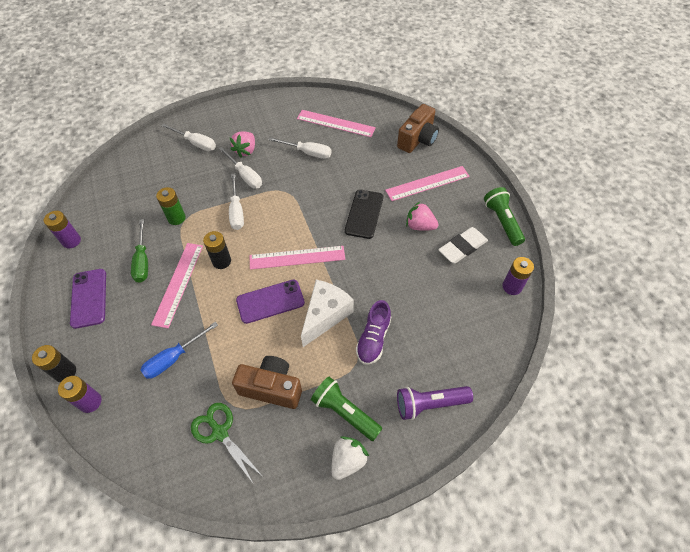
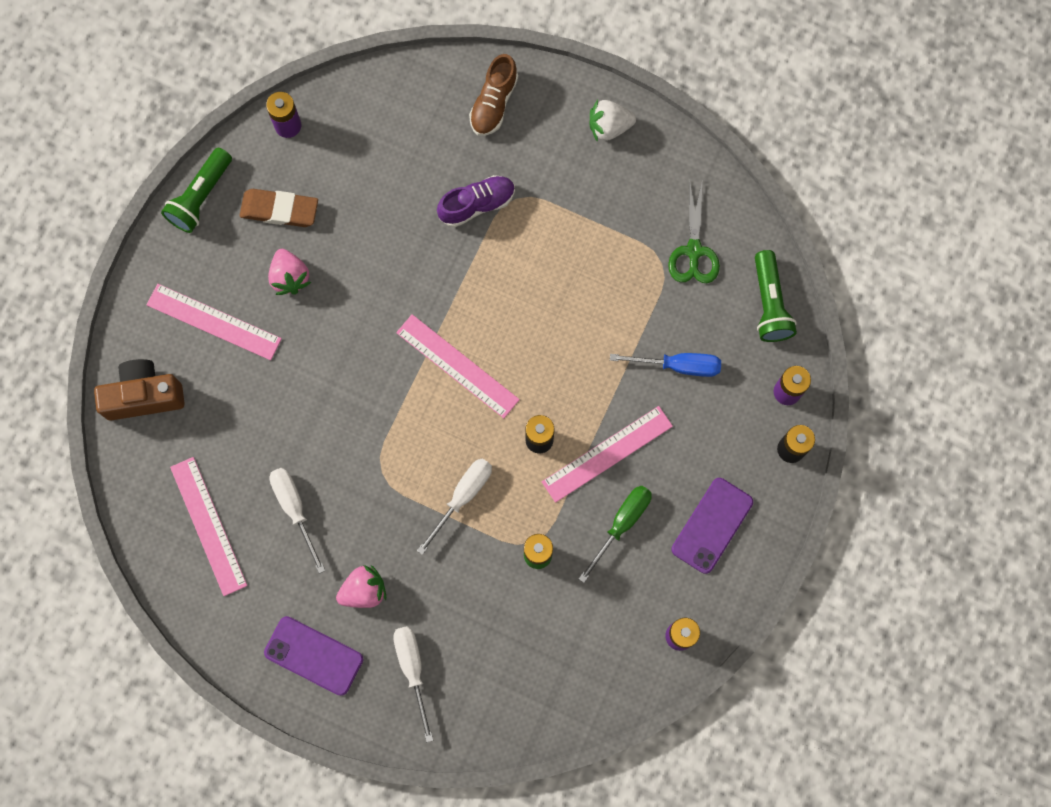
camera: 135 degrees left, 20 degrees up
white screwdriver [219,147,262,188] -> none
brown camera [232,356,302,409] -> none
purple phone [236,279,305,324] -> purple phone moved to [264,616,363,696]
white cheese [301,280,354,347] -> none
green flashlight [311,377,382,441] -> green flashlight moved to [755,250,797,342]
black phone [345,190,383,239] -> none
purple flashlight [397,386,473,420] -> brown shoe [469,54,518,136]
white eraser [438,227,488,264] -> brown eraser [240,189,318,227]

